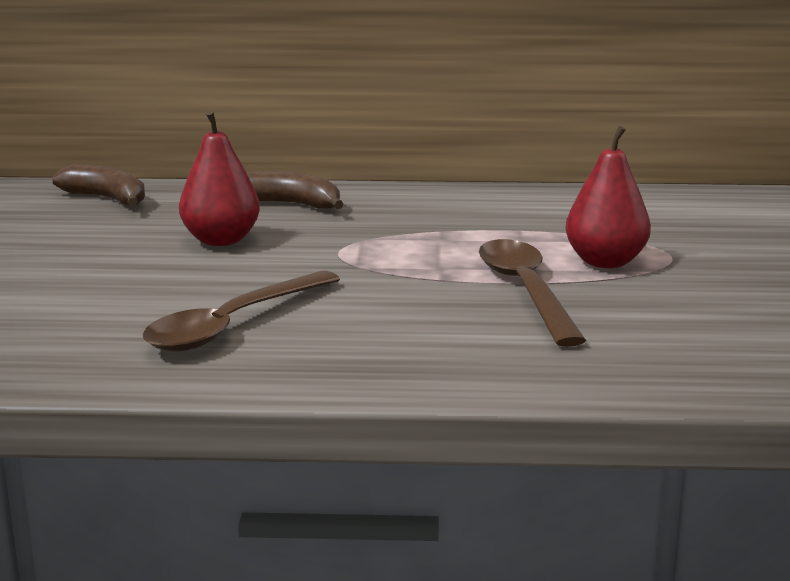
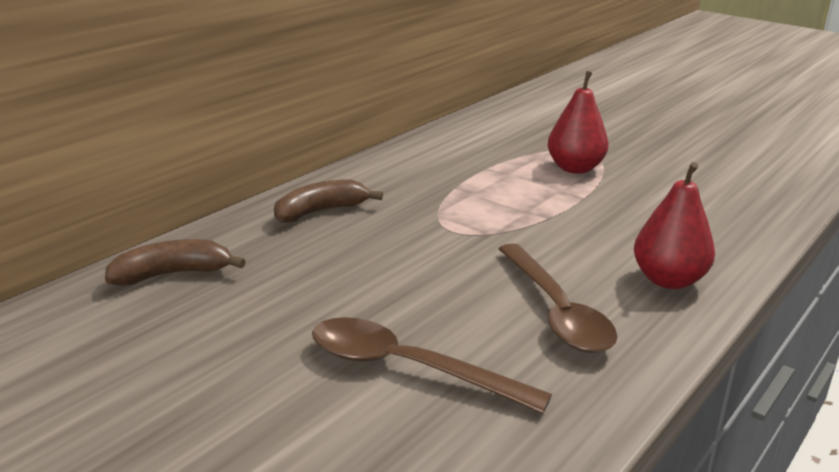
camera: 55 degrees left, 5 degrees up
red pear [179,110,260,246] -> red pear moved to [634,162,715,289]
brown spoon [479,239,586,347] -> brown spoon moved to [312,317,552,413]

